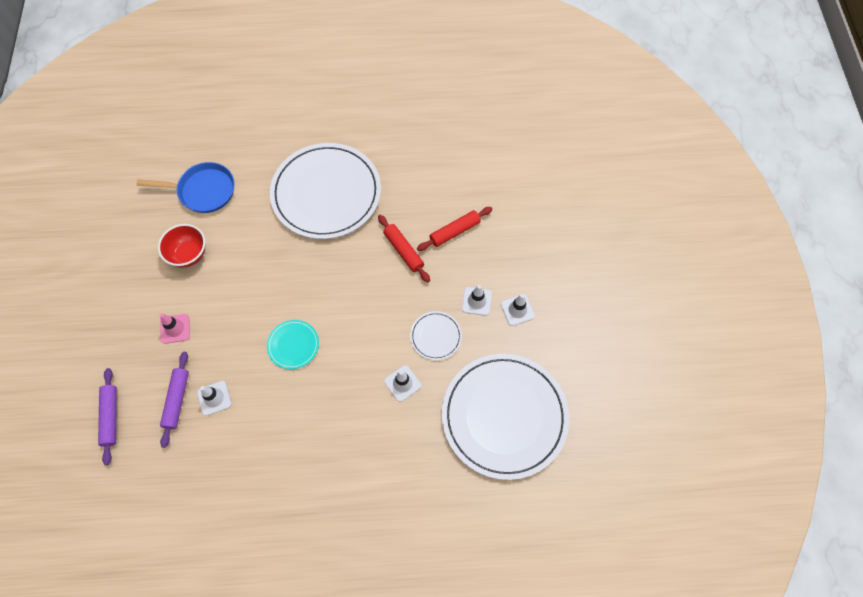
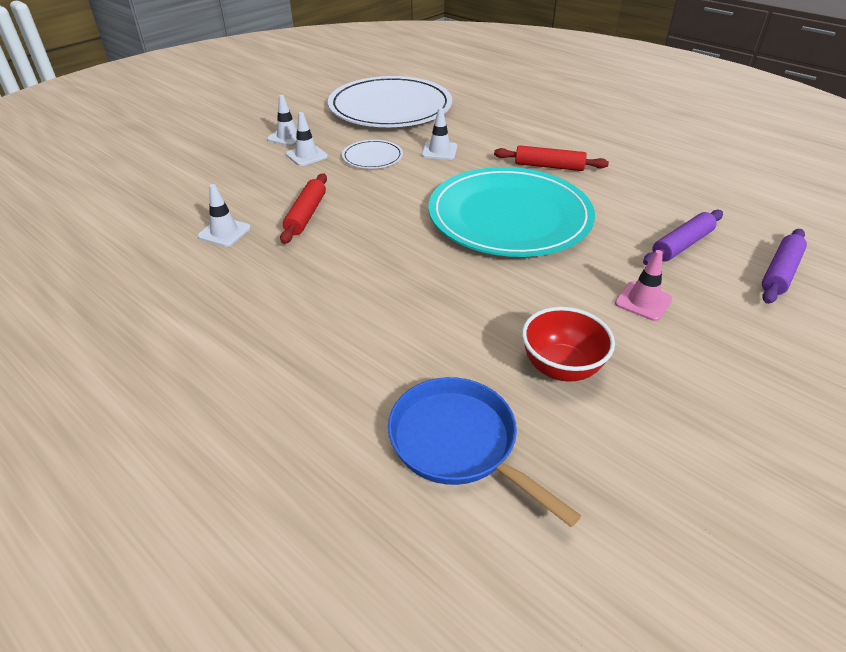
camera: 135 degrees left, 25 degrees down
white traffic cone [197,381,232,416] -> white traffic cone moved to [198,184,251,247]
turquoise plate [267,320,319,369] -> turquoise plate [428,167,595,257], size x2.33
white plate [270,143,381,239] -> none
red rolling pin [417,207,493,251] -> red rolling pin moved to [494,145,609,171]

